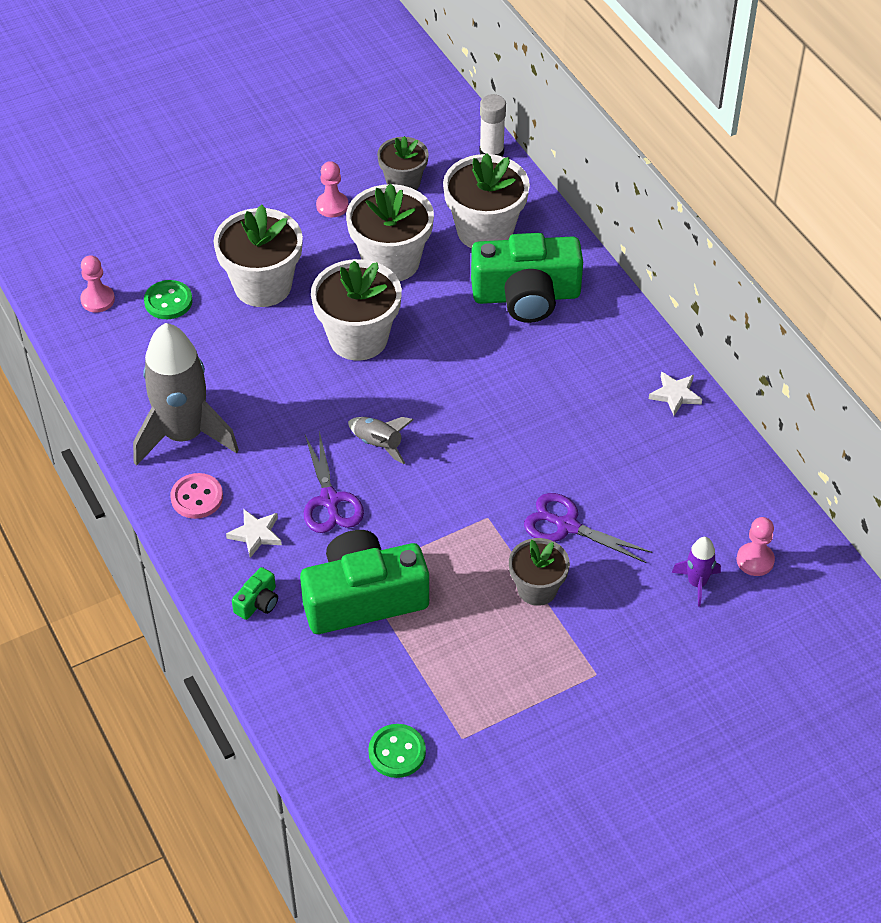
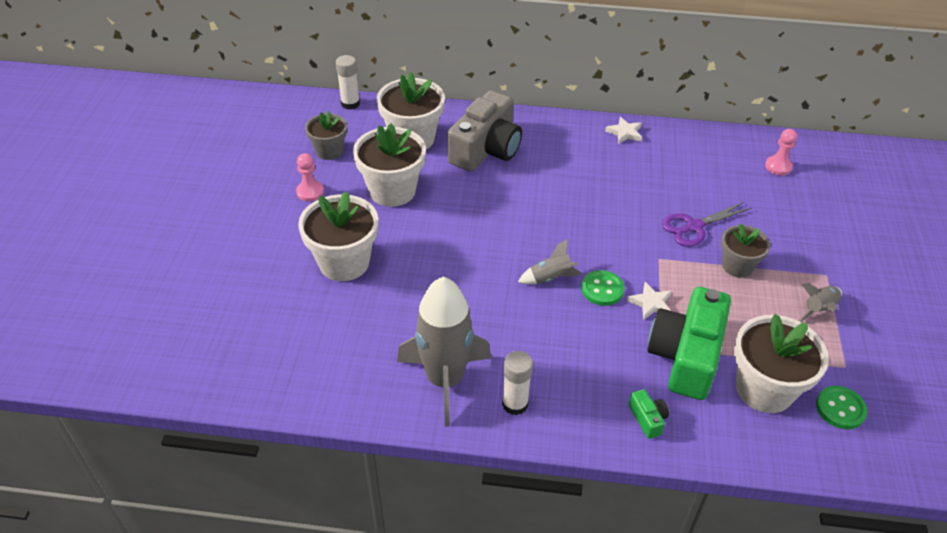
camera: 55 degrees left, 5 degrees down
pink pawn [80,255,115,312] -> none
green button [144,280,193,319] -> green button moved to [581,270,625,306]
pink button [171,473,223,519] -> white glue stick [502,351,533,415]
white star [226,509,282,558] -> white star moved to [627,282,672,320]
purple scissors [304,431,364,533] -> none
white flower pot [311,259,402,361] -> white flower pot moved to [734,314,829,413]
green camera [471,233,583,323] -> grey camera [447,90,522,172]
purple rocket [672,537,721,607] -> none
none -> grey rocket [798,283,842,322]

